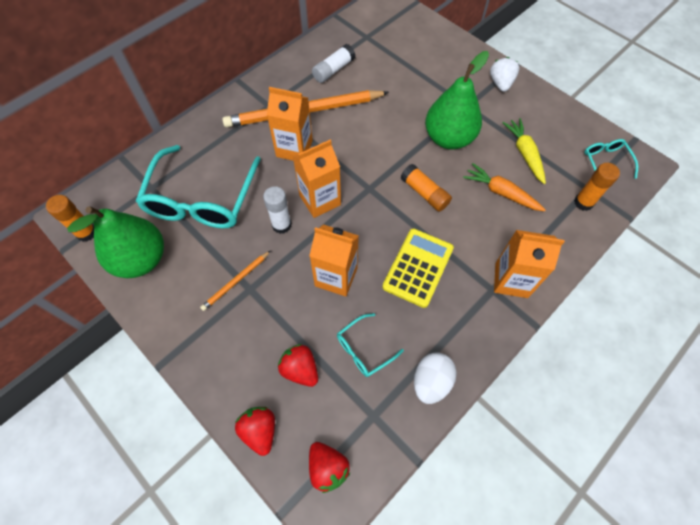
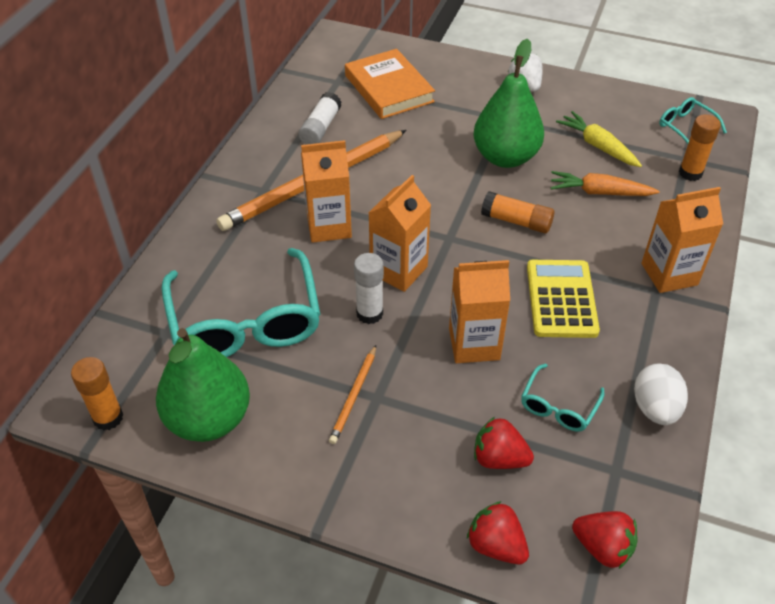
camera: 25 degrees left, 15 degrees down
none -> orange book [345,49,435,119]

